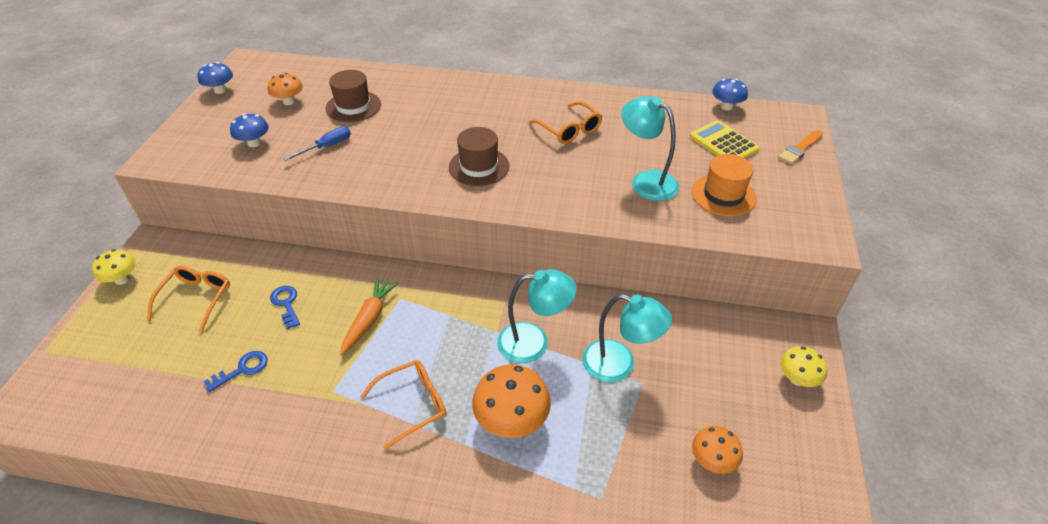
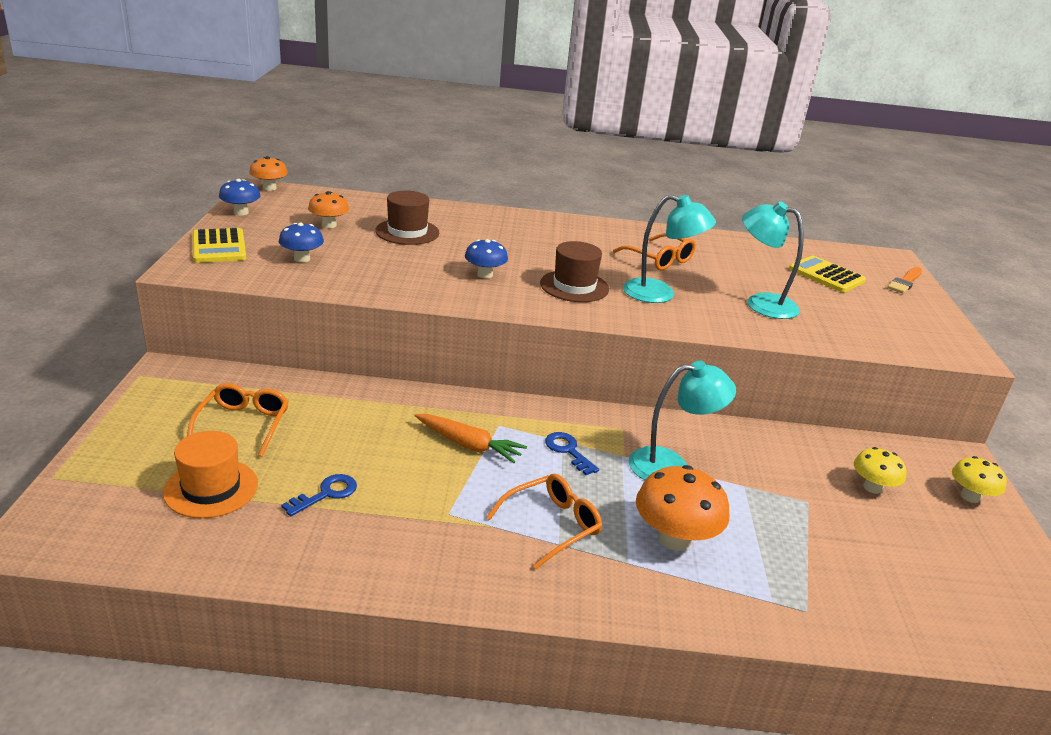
camera: 10 degrees left, 15 degrees down
yellow mushroom [92,249,136,285] -> yellow mushroom moved to [854,447,907,494]
blue key [270,286,300,329] -> blue key moved to [545,432,599,475]
blue screwdriver [283,126,351,161] -> none
orange carrot [340,277,399,356] -> orange carrot turned 105 degrees clockwise [415,414,527,463]
turquoise lamp [582,294,672,382] -> turquoise lamp moved to [623,195,716,303]
orange hat [692,154,756,216] -> orange hat moved to [163,431,258,518]
orange mushroom [692,426,743,474] -> orange mushroom moved to [249,156,288,191]
blue mushroom [712,79,748,110] -> blue mushroom moved to [465,239,508,278]
none -> yellow calculator [192,228,246,263]

